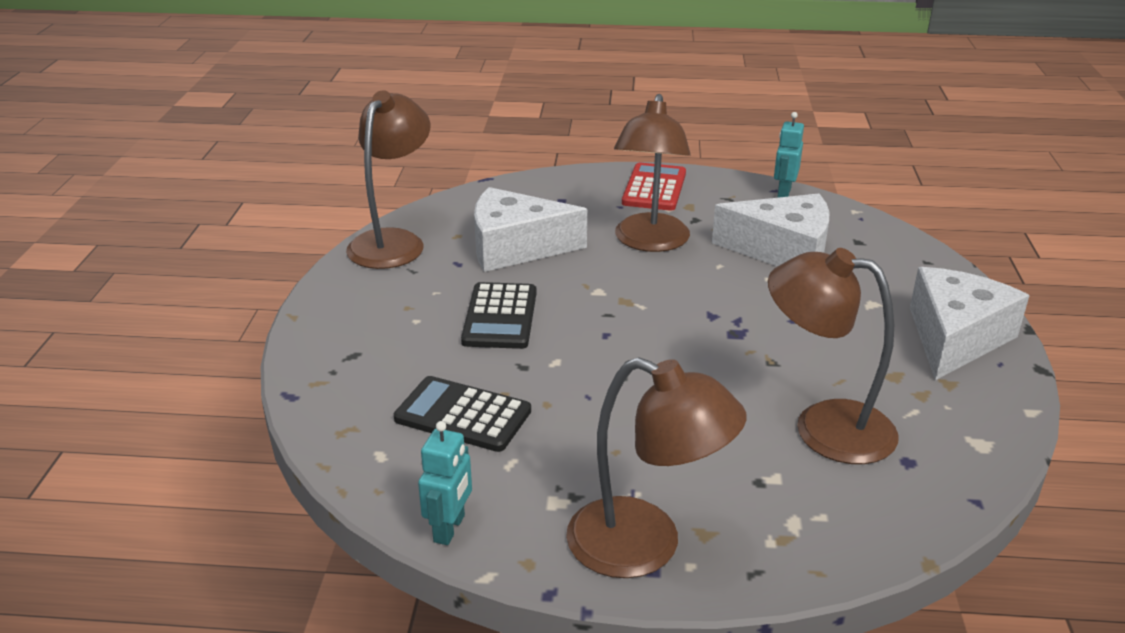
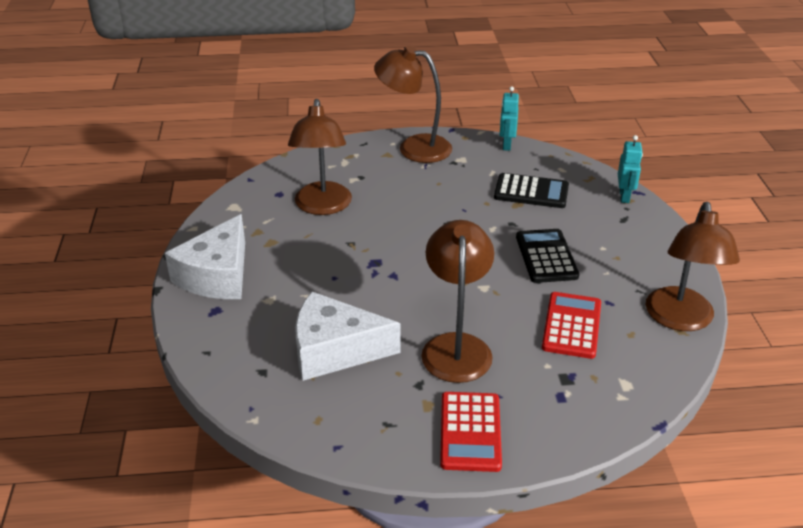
camera: 170 degrees right, 5 degrees up
white cheese [474,187,587,272] -> red calculator [542,292,601,359]
brown lamp [768,248,899,464] -> brown lamp turned 75 degrees clockwise [288,99,352,215]
turquoise robot [774,112,804,198] -> turquoise robot moved to [618,135,643,203]

